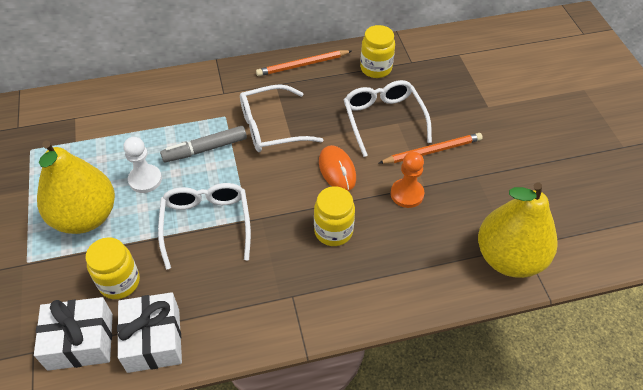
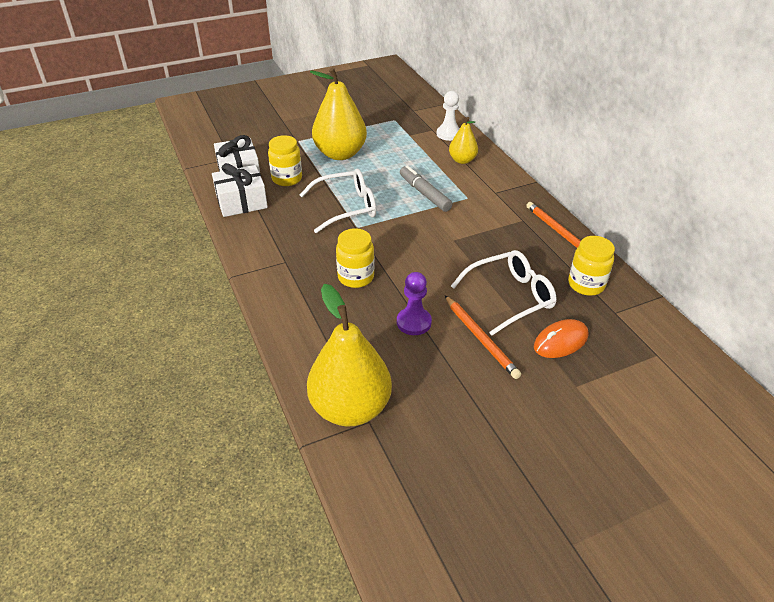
camera: 80 degrees right, 10 degrees down
white pawn [123,137,162,193] -> white pawn moved to [437,91,460,141]
white glasses [240,84,323,152] -> none
orange mouse [319,145,356,191] -> orange mouse moved to [534,319,589,358]
orange pawn [391,152,424,208] -> purple pawn [397,272,432,335]
none -> yellow pear [449,117,478,164]

